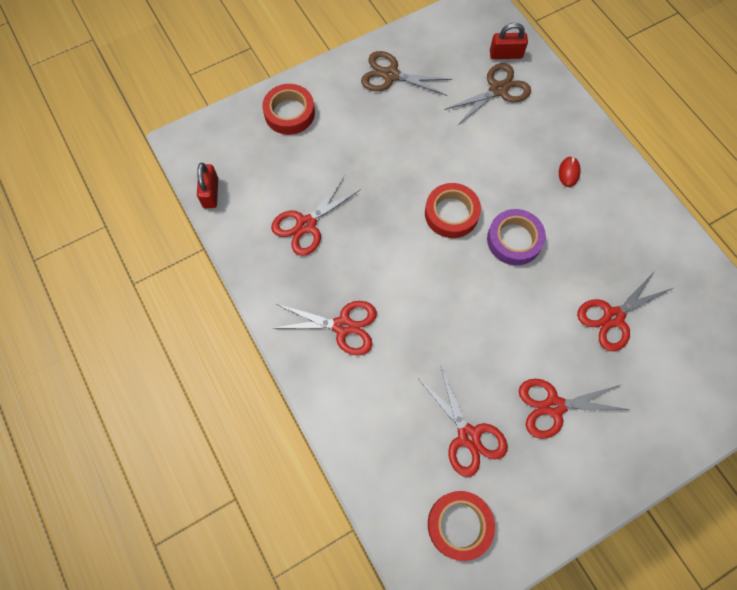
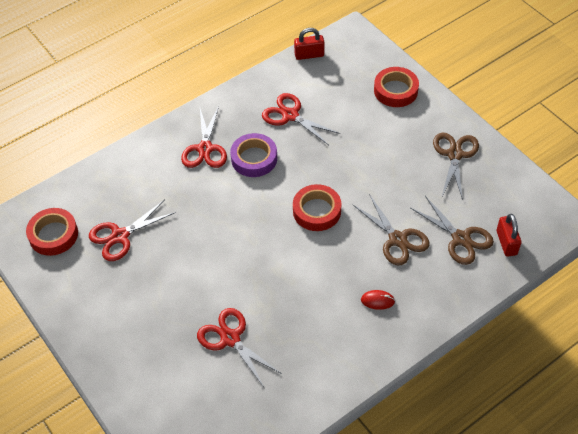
camera: 85 degrees right, 15 degrees down
purple tape [487,209,546,265] -> purple tape moved to [230,133,277,177]
red scissors [519,379,630,439] -> none
none -> brown scissors [353,194,430,266]

